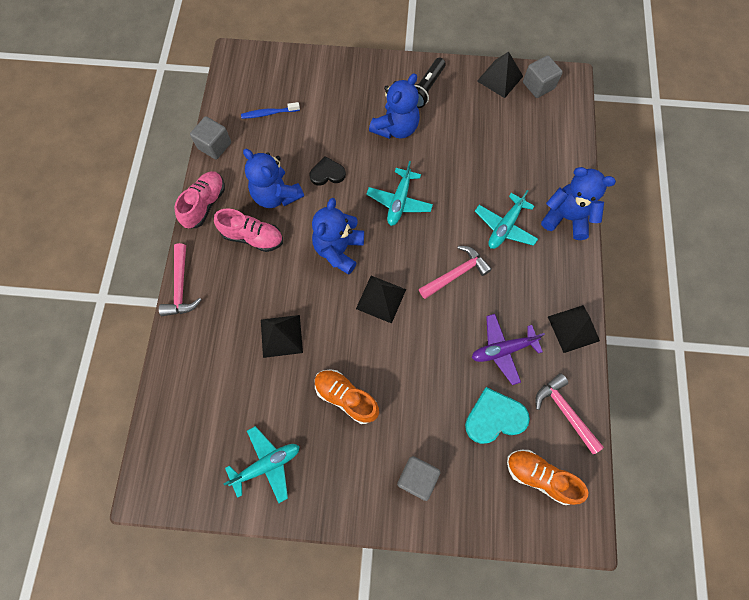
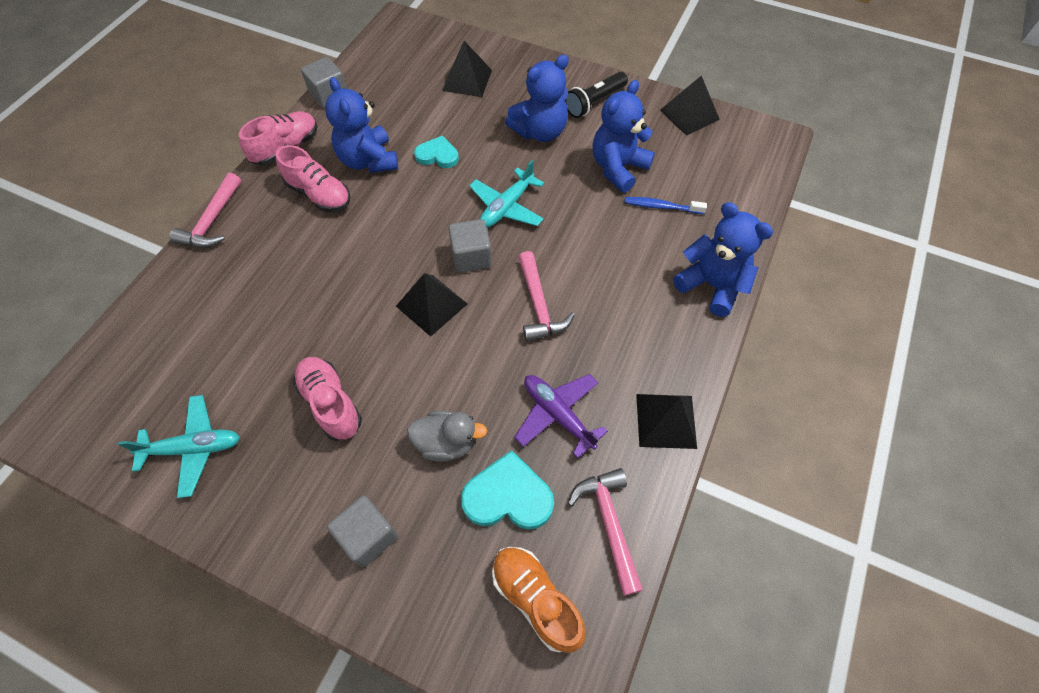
camera: 20 degrees right, 10 degrees down
blue toothbrush [241,102,300,119] -> blue toothbrush moved to [624,197,707,214]
black pyramid [261,315,303,358] -> black pyramid moved to [442,41,492,97]
black heart [309,156,346,186] -> turquoise heart [414,136,459,168]
blue teddy bear [312,198,364,275] -> blue teddy bear moved to [593,80,655,193]
orange shoe [315,369,379,424] -> pink shoe [293,357,362,441]
pink hammer [419,246,492,299] -> pink hammer turned 90 degrees clockwise [518,251,575,342]
purple plane [472,314,545,385] -> purple plane turned 45 degrees clockwise [514,374,608,458]
turquoise plane [475,190,538,249] -> none
grey cube [523,55,563,98] -> grey cube moved to [448,219,492,273]
none -> grey duck [407,411,487,462]

